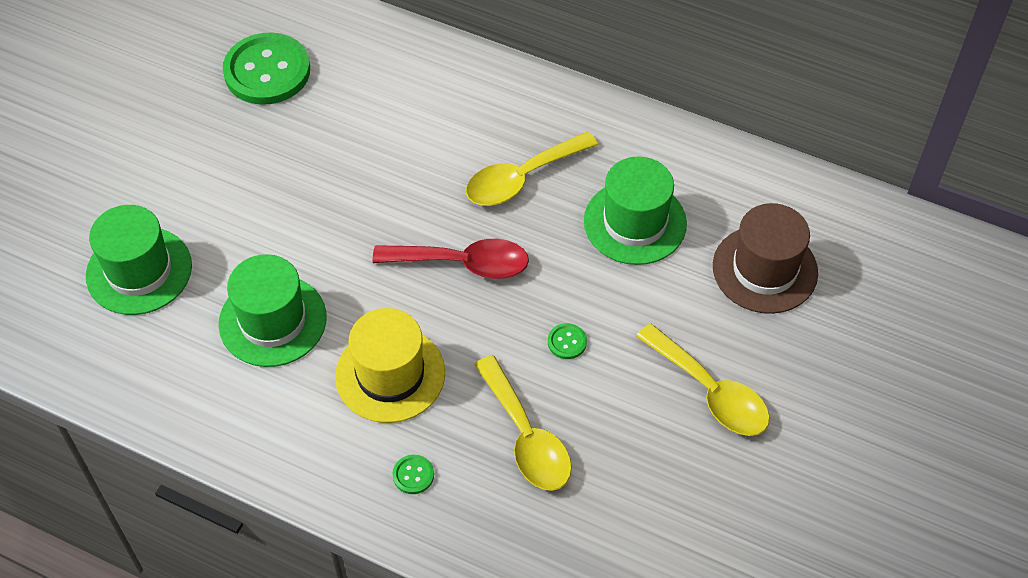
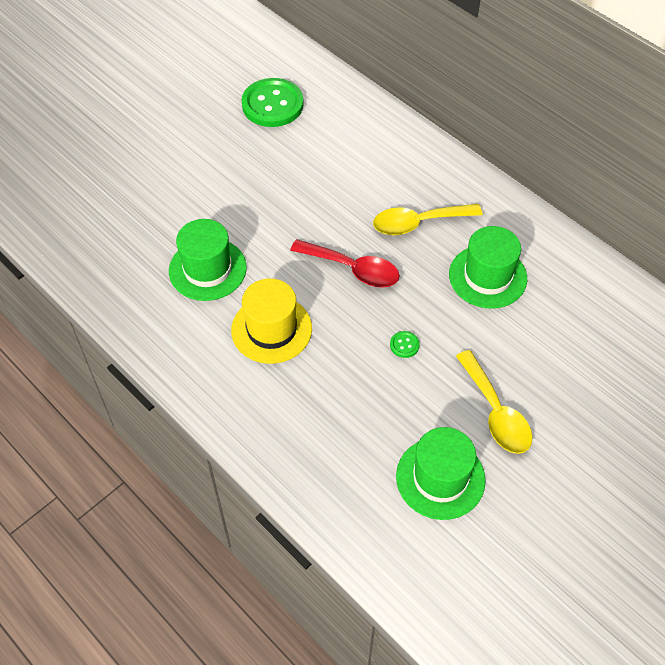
camera: 20 degrees right, 0 degrees up
green hat [86,205,192,315] -> green hat moved to [396,427,486,520]
green button [392,455,434,494] -> none
yellow spoon [474,355,572,491] -> none
brown hat [713,203,818,314] -> none

